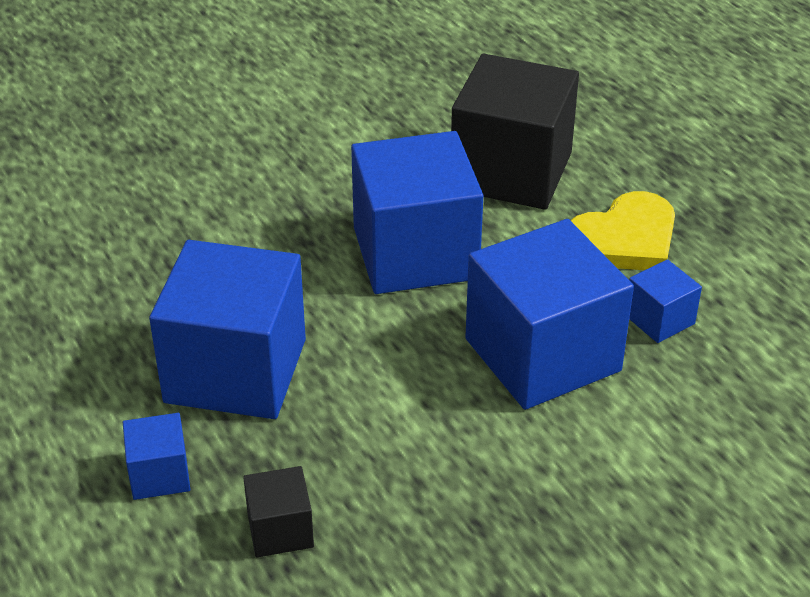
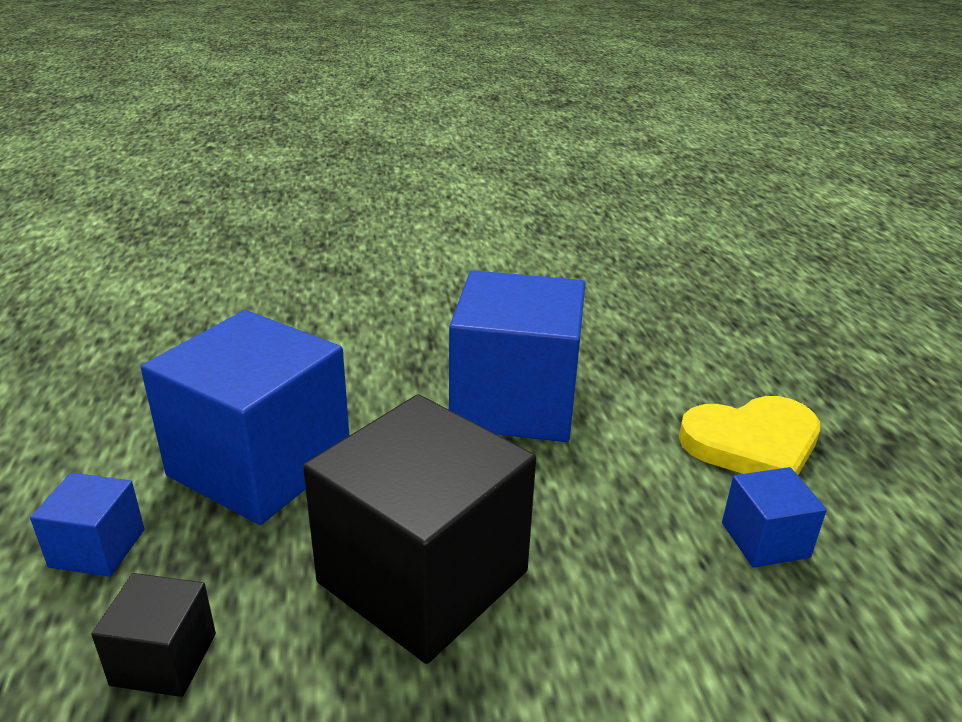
camera: 20 degrees right, 10 degrees down
black cube [451,54,579,210] -> black cube moved to [303,394,536,664]
blue cube [465,219,634,410] -> none

